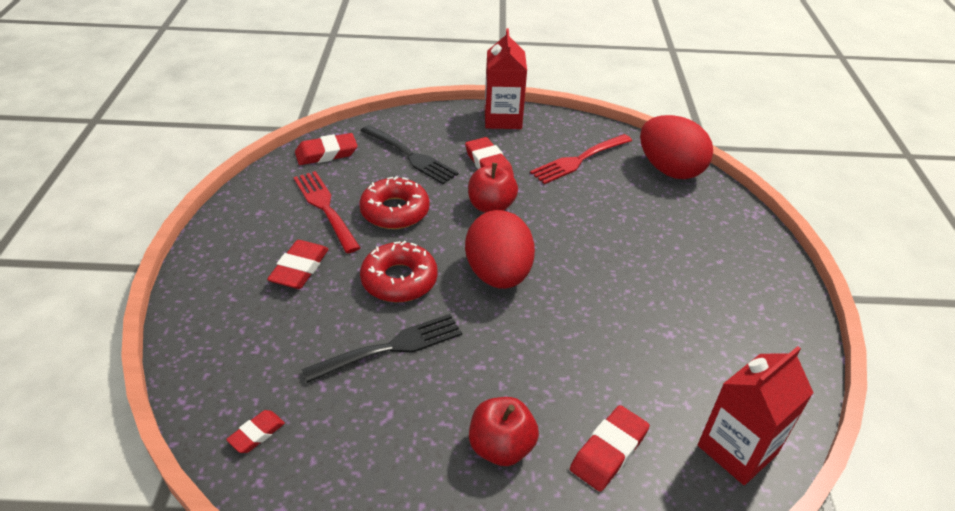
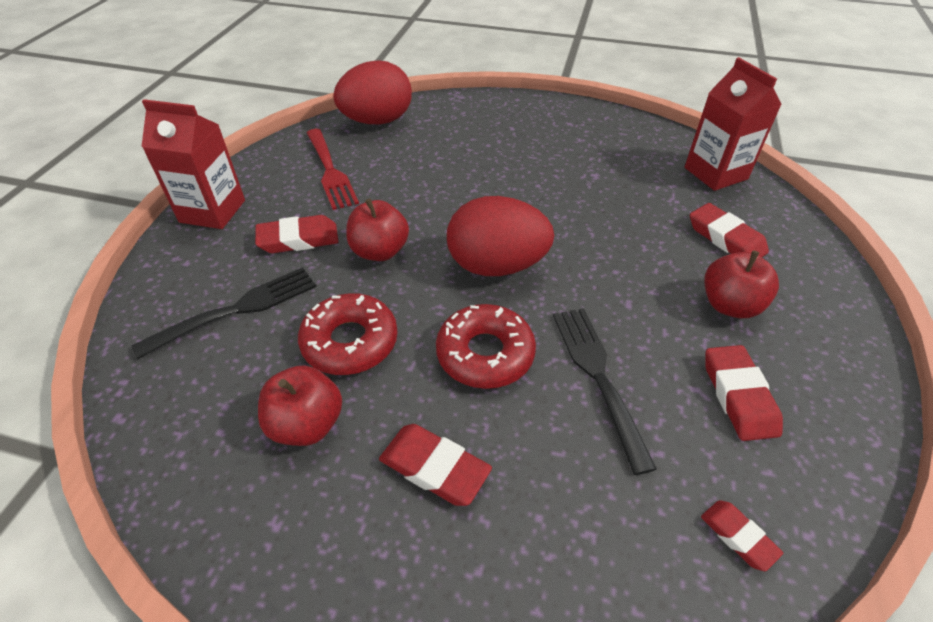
camera: 75 degrees left, 5 degrees up
red fork [294,171,360,253] -> red apple [258,365,342,446]
red eraser [295,133,358,165] -> red eraser moved to [705,345,783,441]

